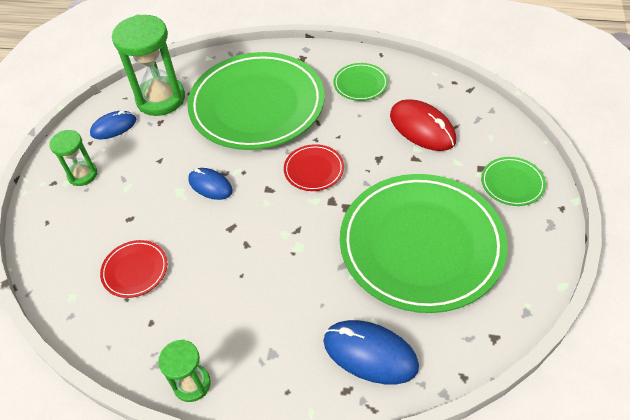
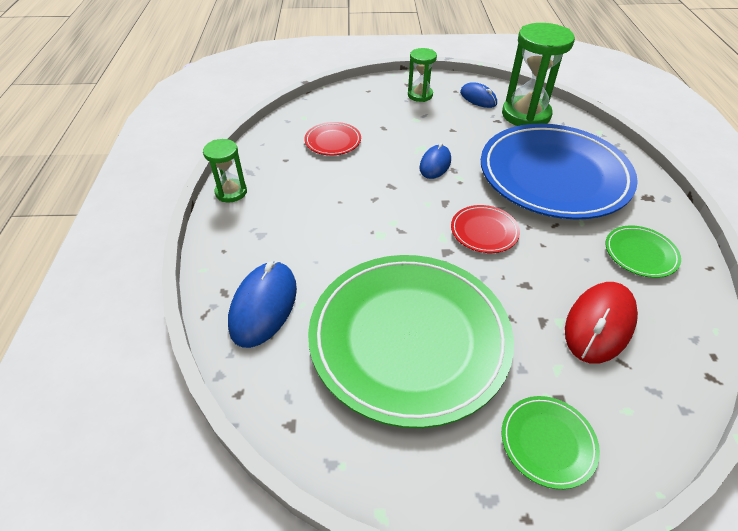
camera: 75 degrees right, 5 degrees down
green plate [187,52,325,150] -> blue plate [481,124,638,219]

